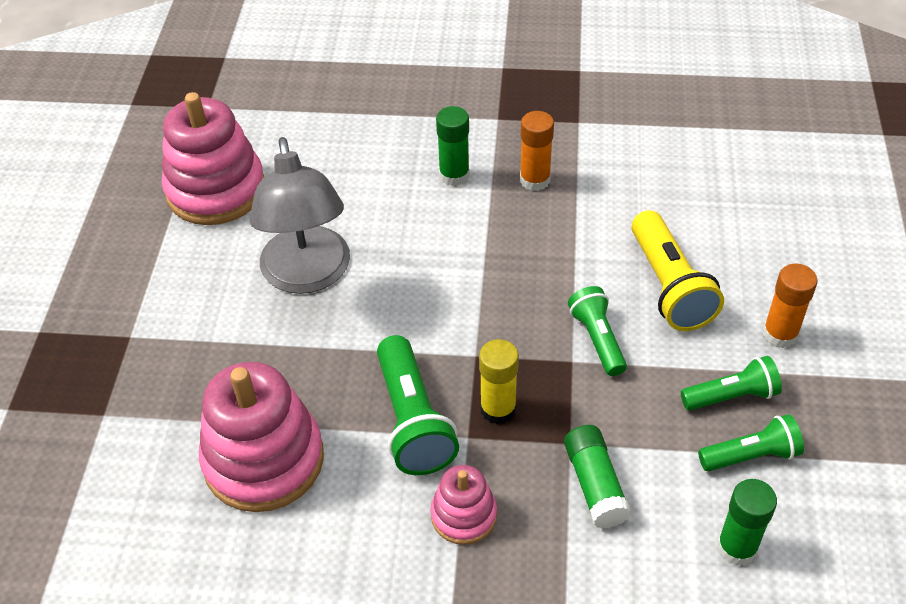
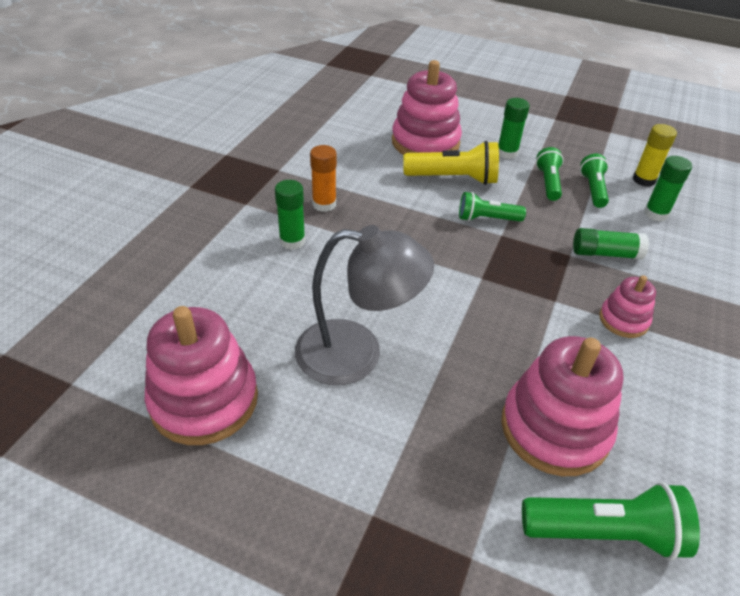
camera: 75 degrees left, 5 degrees down
green flashlight [377,335,459,475] -> green flashlight moved to [522,482,700,560]
yellow glue stick [479,339,519,424] -> yellow glue stick moved to [633,124,677,187]
orange glue stick [763,264,818,348] -> green glue stick [498,98,530,159]
none -> pink stacking toy [392,60,462,155]

